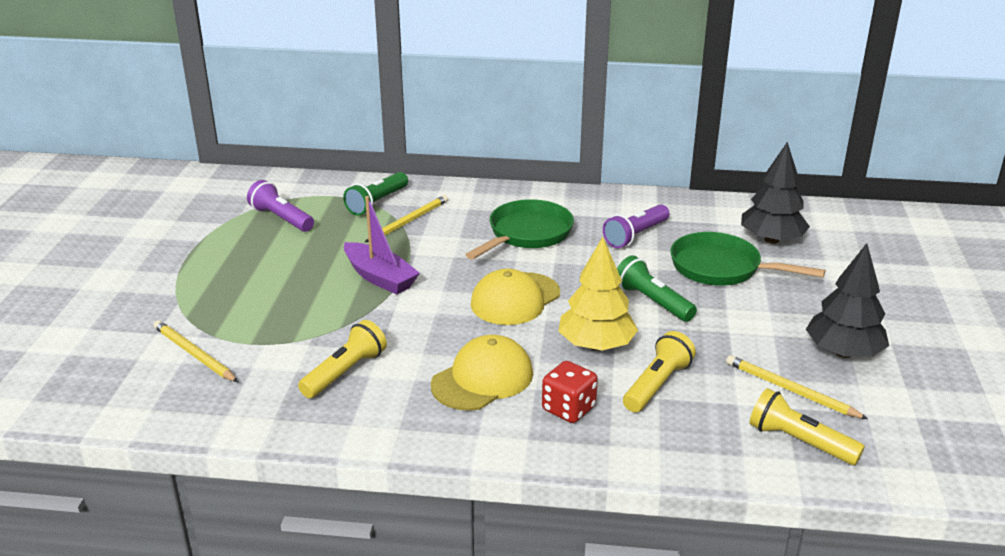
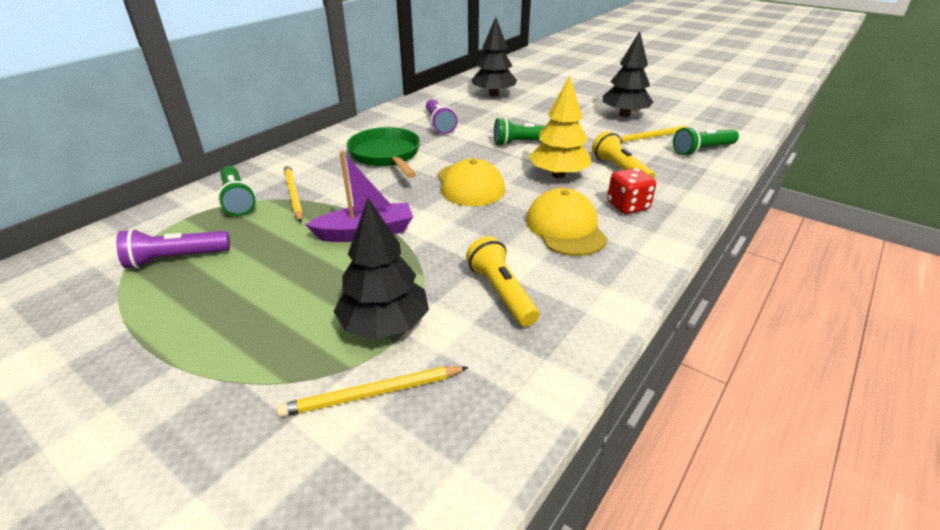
camera: 60 degrees left, 5 degrees up
green pan [670,232,825,286] -> none
yellow flashlight [749,388,865,465] -> green flashlight [673,126,739,156]
none -> black tree [333,198,429,339]

